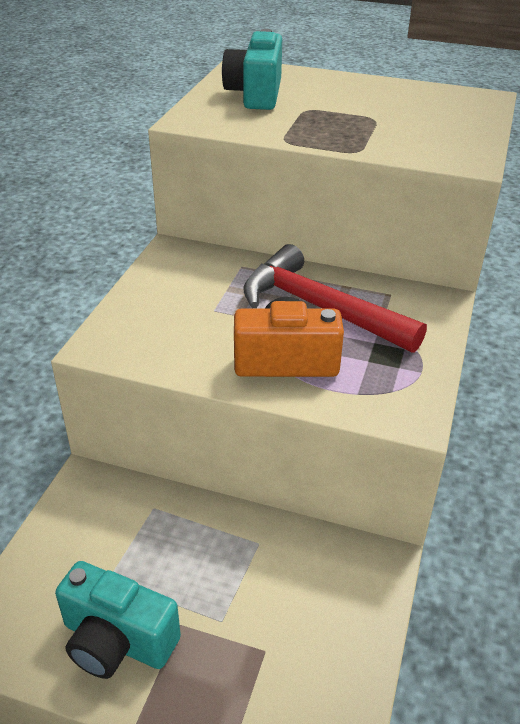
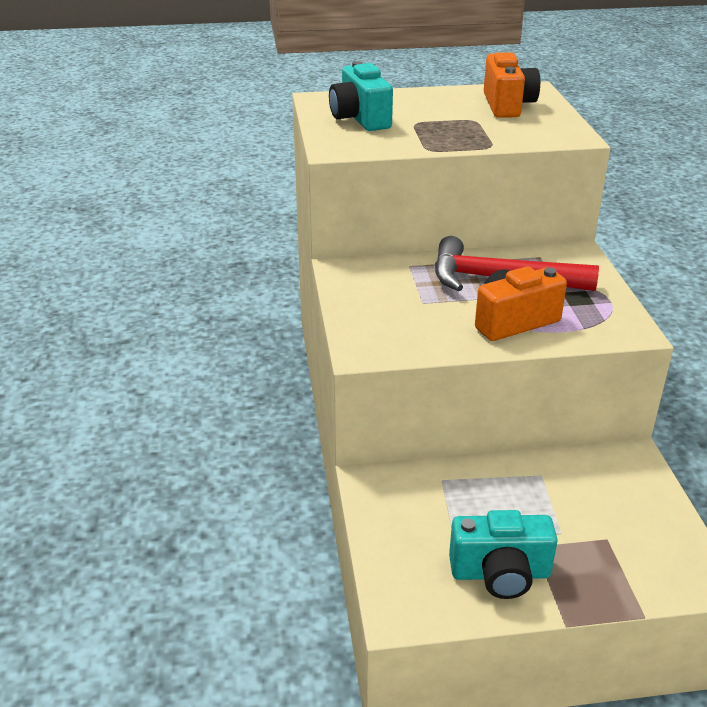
camera: 25 degrees left, 5 degrees down
none -> orange camera [484,52,540,118]

